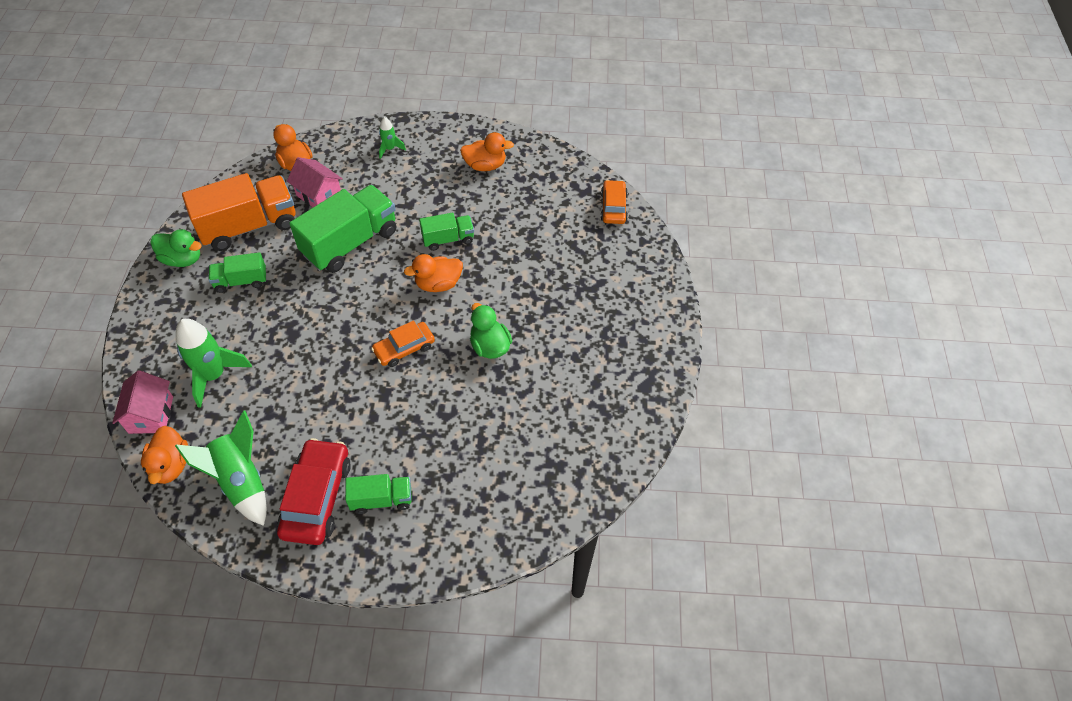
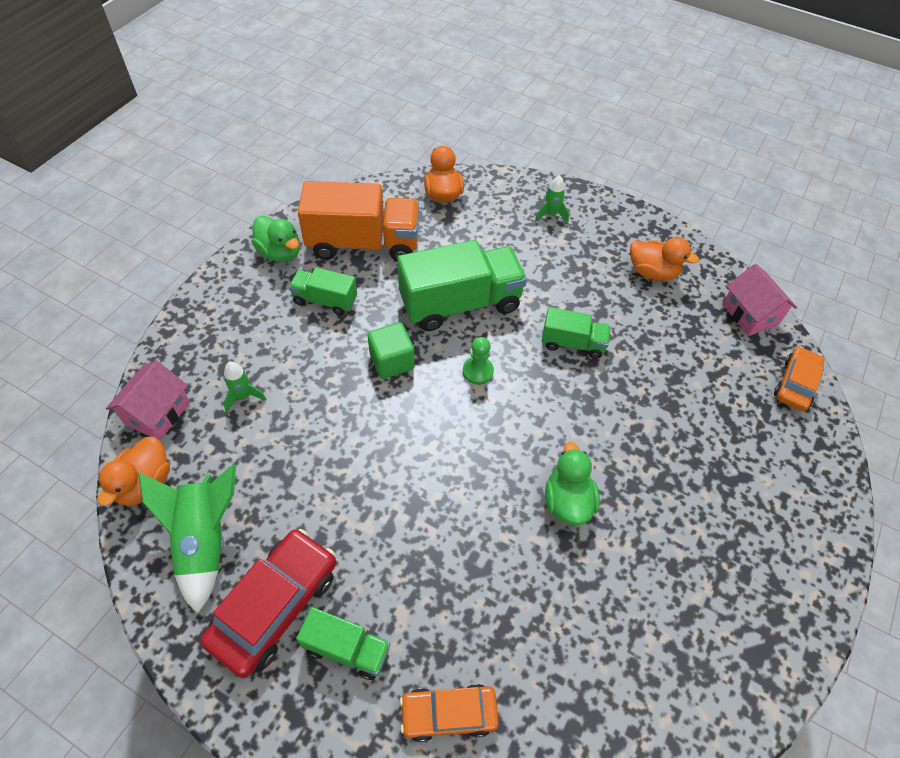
camera: 25 degrees right, 0 degrees up
green rocket [176,318,252,408] -> green rocket [224,362,266,413], size x0.52
pink house [287,157,343,207] -> pink house moved to [722,264,797,336]
orange car [371,320,435,367] -> orange car moved to [400,684,499,742]
orange duck [404,254,463,292] -> none
none -> green cube [368,323,415,379]
none -> green pawn [463,337,494,385]

